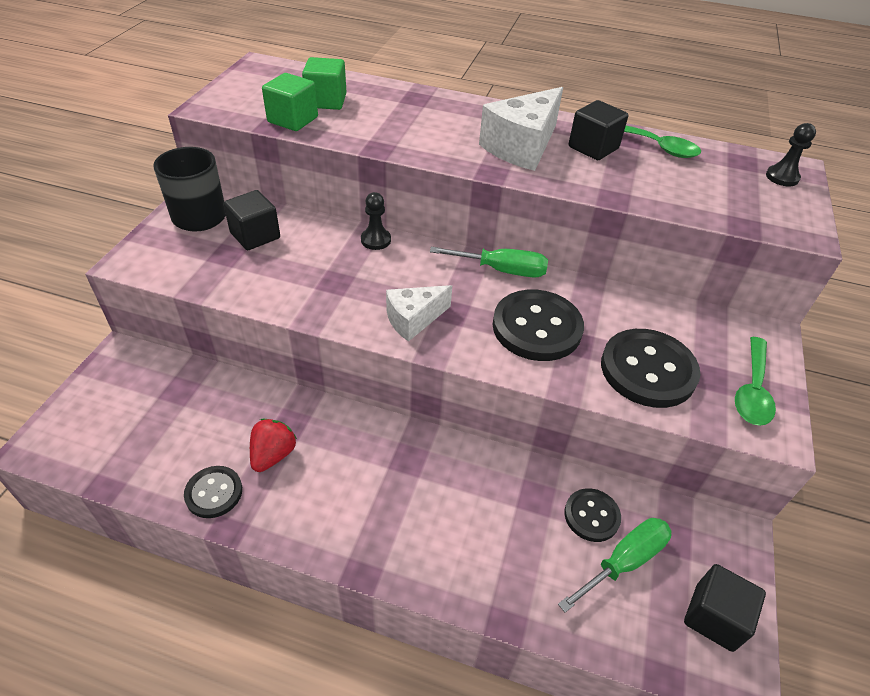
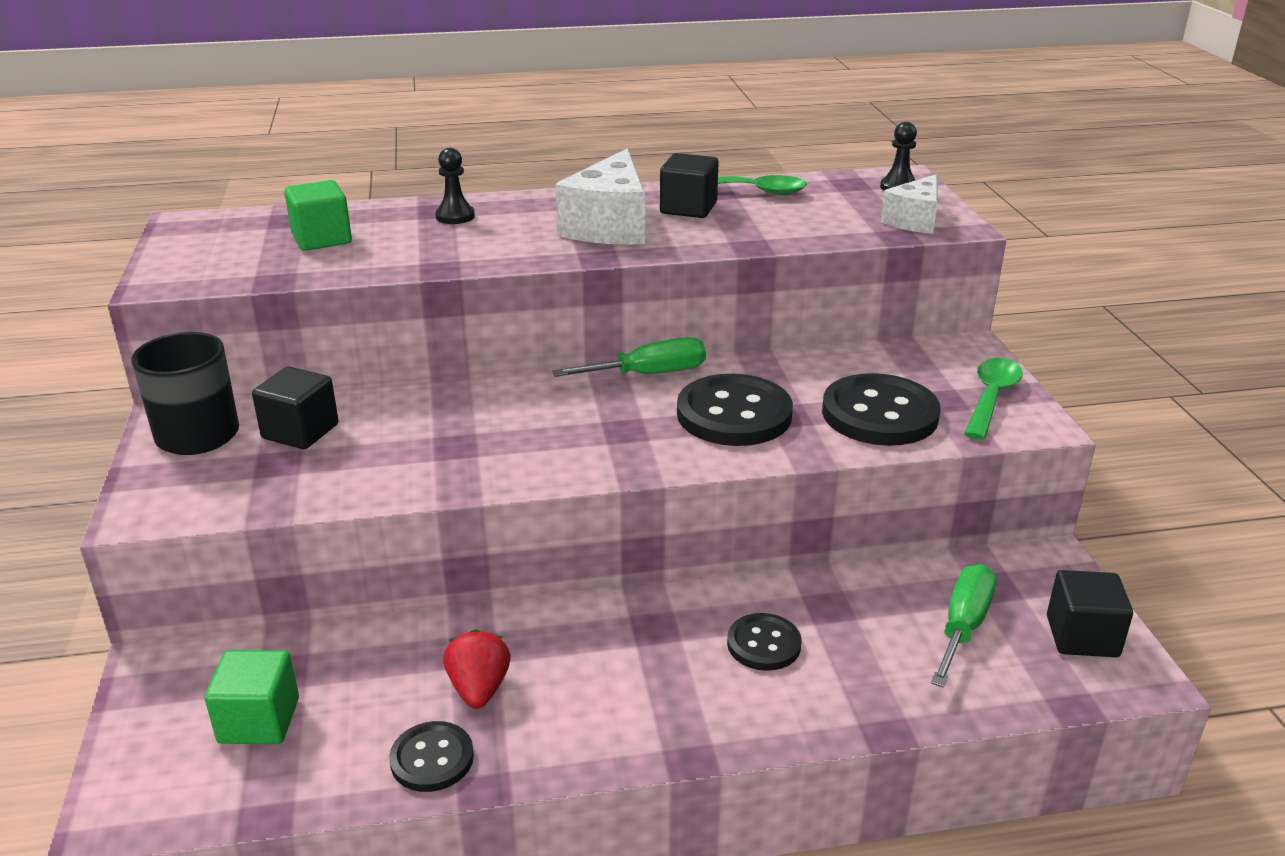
camera: 25 degrees left, 15 degrees down
green cube [262,73,318,131] -> green cube moved to [205,650,299,744]
black pawn [361,192,391,250] -> black pawn moved to [435,148,475,224]
white cheese [386,285,452,342] -> white cheese moved to [881,174,938,234]
black button [564,488,621,542] -> black button moved to [727,613,802,671]
green spoon [735,337,776,426] -> green spoon turned 150 degrees counterclockwise [964,358,1023,440]

